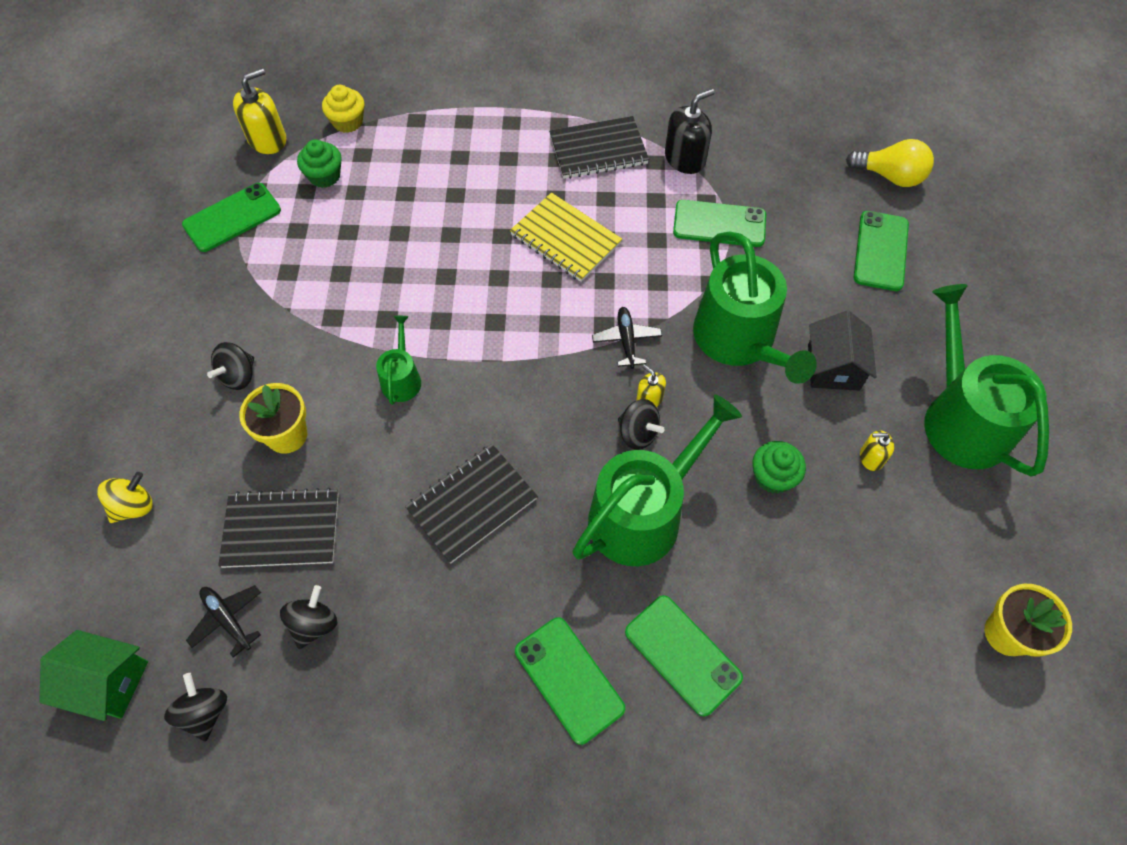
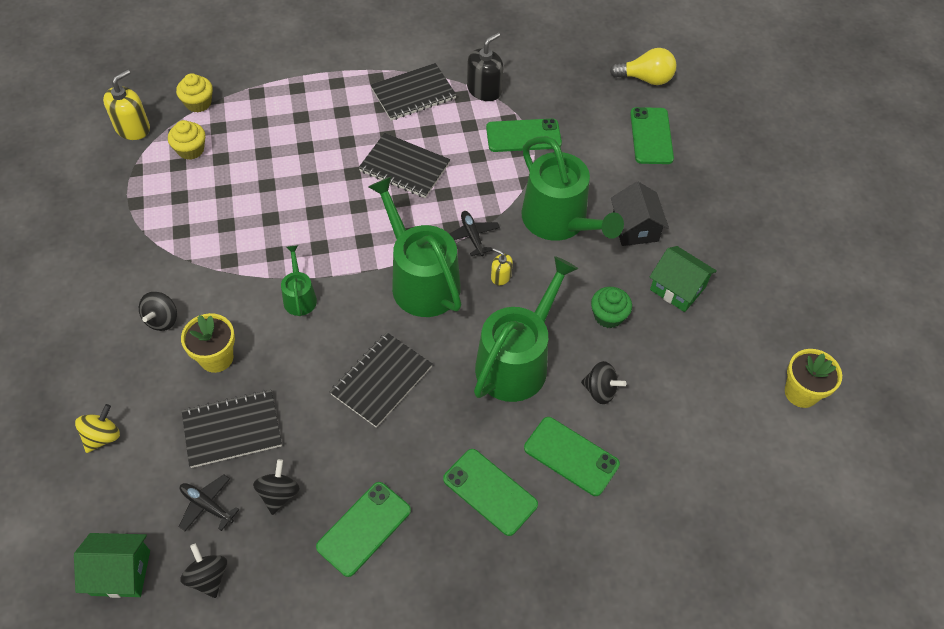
camera: 15 degrees left, 5 degrees down
green phone [182,183,281,252] -> green phone moved to [316,482,411,577]
green cupcake [297,140,342,188] -> yellow cupcake [168,120,205,160]
yellow notebook [510,193,622,282] -> black notebook [358,133,450,198]
black spinning top [618,399,664,450] -> black spinning top moved to [581,361,626,404]
yellow soap dispenser [860,430,894,471] -> green house [650,246,717,312]
green watering can [924,284,1049,477] -> green watering can moved to [368,177,461,317]

